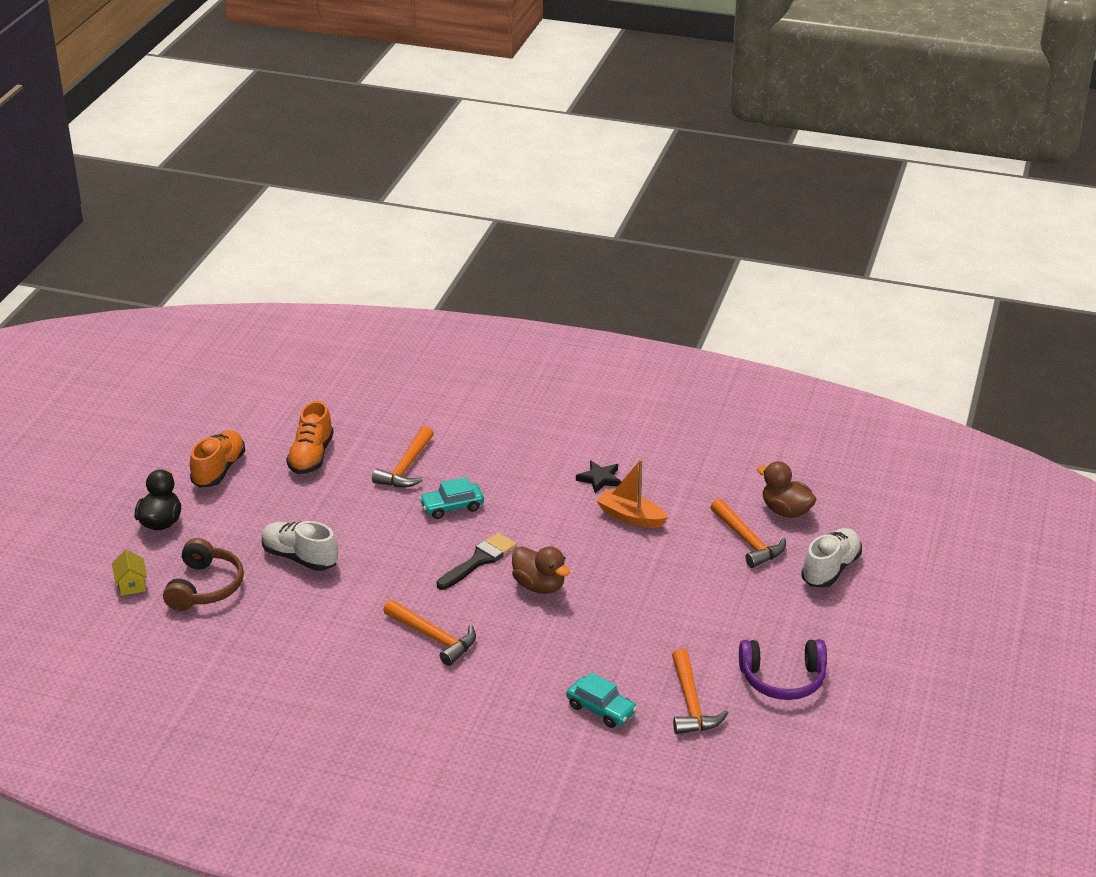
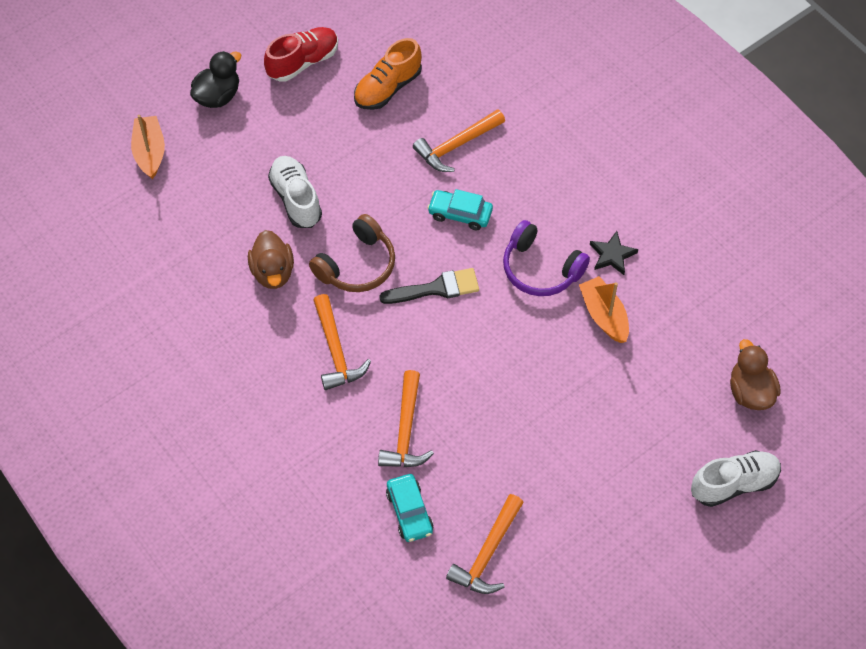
camera: 35 degrees right, 25 degrees up
yellow house [112,550,147,596] -> orange boat [131,115,165,179]
brown headphones [163,538,244,611] -> brown headphones moved to [309,214,395,292]
orange shoe [190,430,245,488] -> red shoe [264,27,338,82]
brown duck [512,546,570,594] -> brown duck moved to [248,230,294,289]
orange hammer [710,498,786,568] -> orange hammer moved to [378,370,434,467]
purple headphones [739,639,827,700] -> purple headphones moved to [503,220,590,296]

